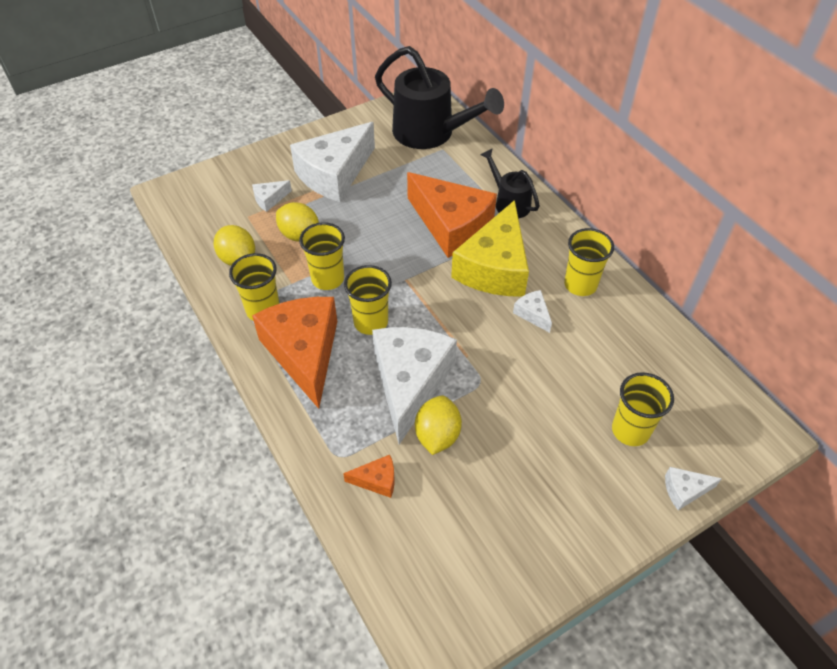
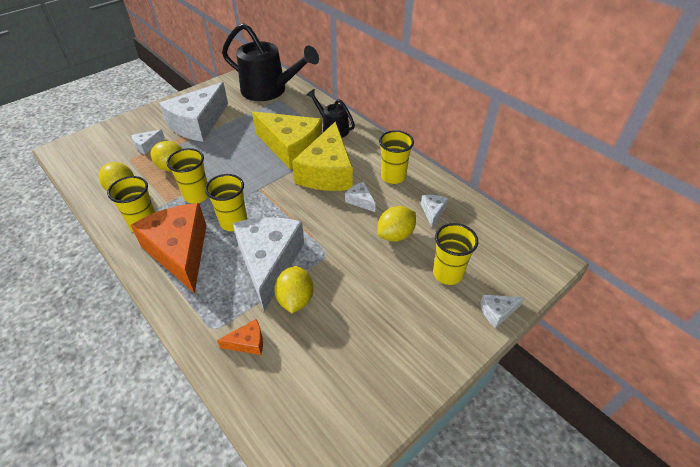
camera: 10 degrees left, 5 degrees down
orange cheese [407,172,497,258] -> yellow cheese [252,111,322,170]
none -> yellow lemon [377,206,416,242]
none -> white cheese [421,195,448,227]

